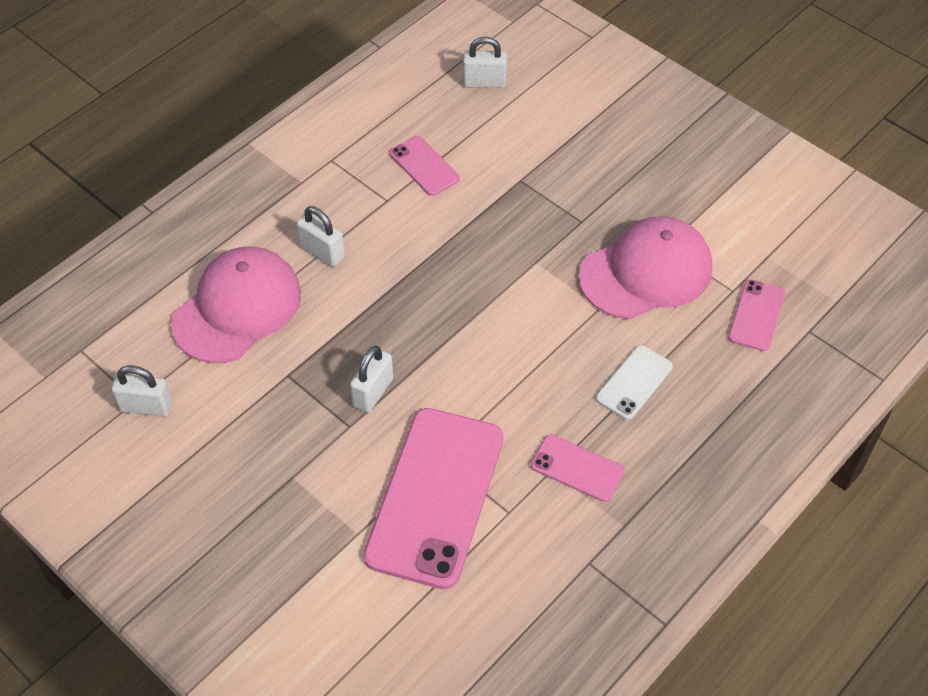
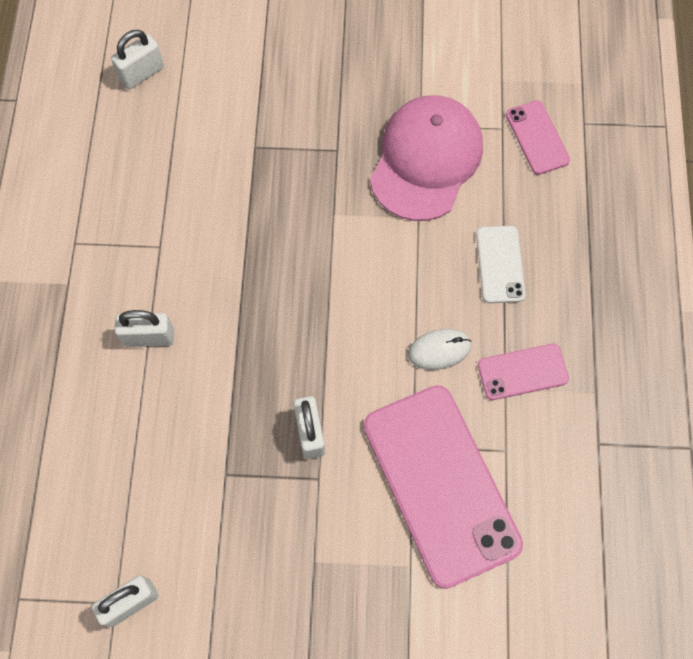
camera: 40 degrees left, 15 degrees up
pink cap [171,247,301,363] -> none
pink phone [390,136,460,196] -> none
none -> white mouse [408,329,472,370]

